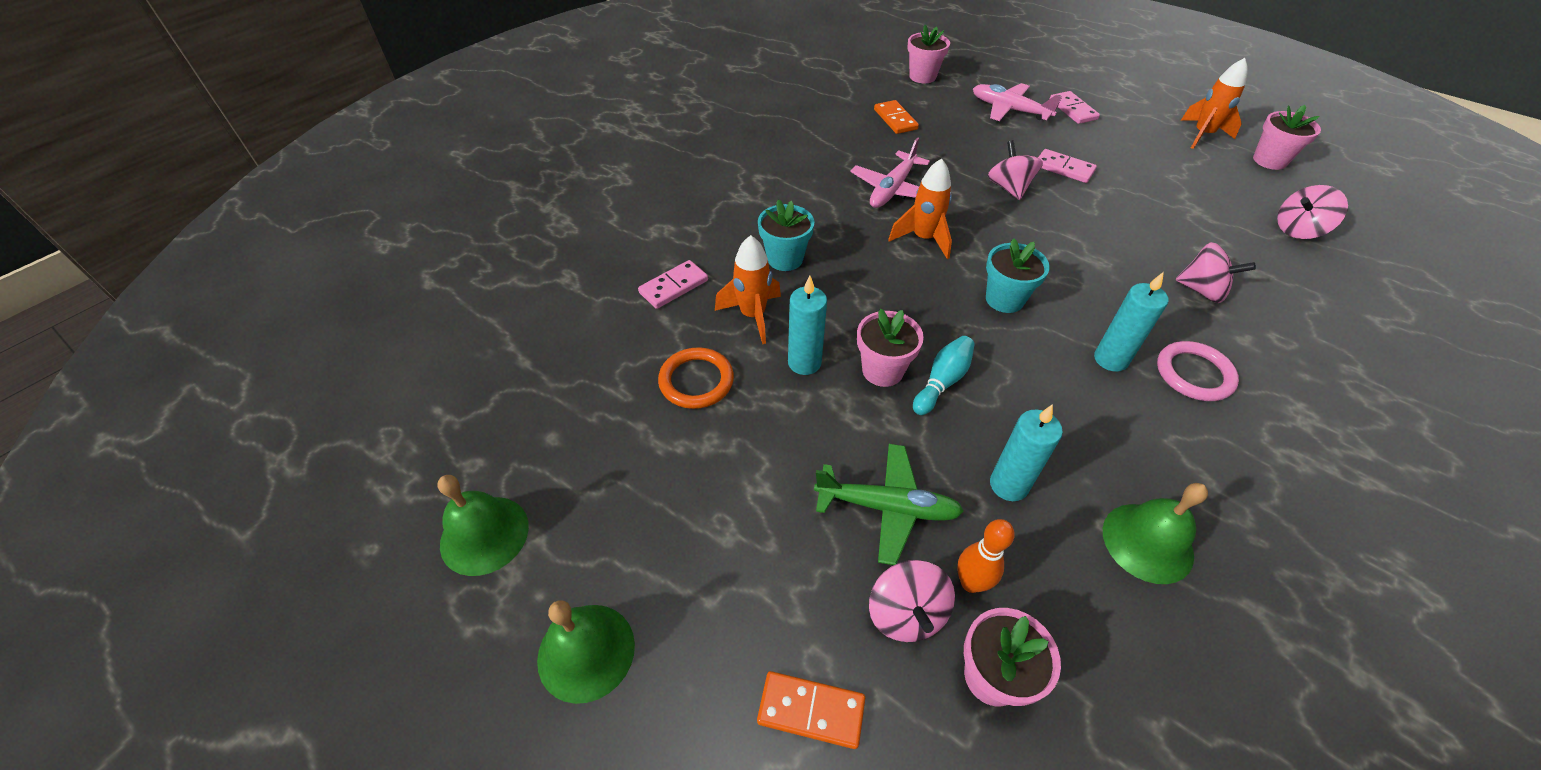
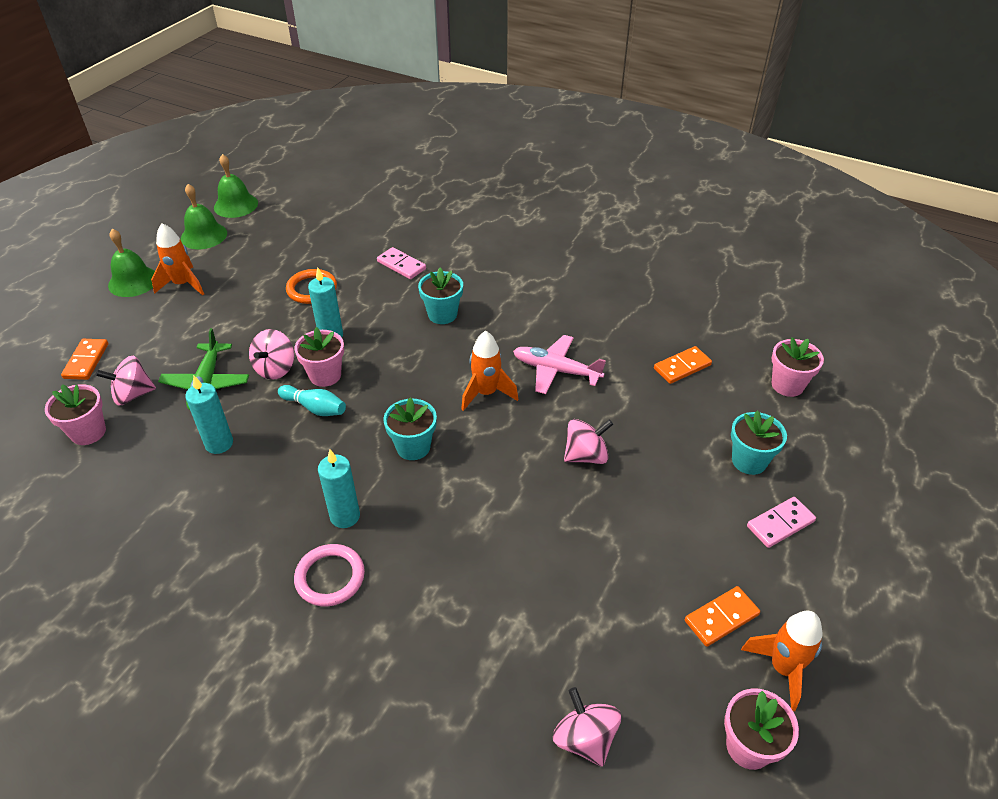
camera: 80 degrees right, 5 degrees down
orange rocket [715,235,781,344] -> orange rocket moved to [151,223,204,296]
orange bowling pin [957,519,1015,593] -> none
pink plane [973,83,1062,121] -> turquoise flower pot [731,411,787,475]
pink domino [1038,149,1097,183] -> none
green bell [1103,483,1208,584] -> green bell moved to [214,154,258,218]
pink spinning top [1176,242,1256,303] -> pink spinning top moved to [249,329,294,380]
none -> orange domino [685,586,760,647]

